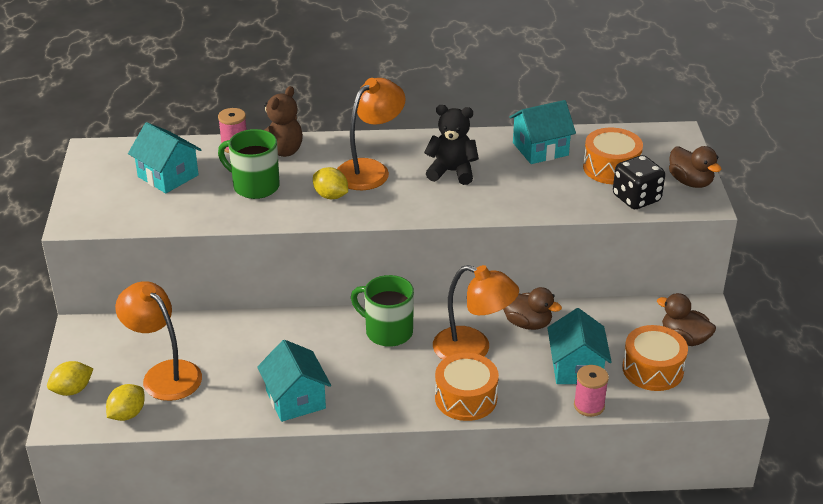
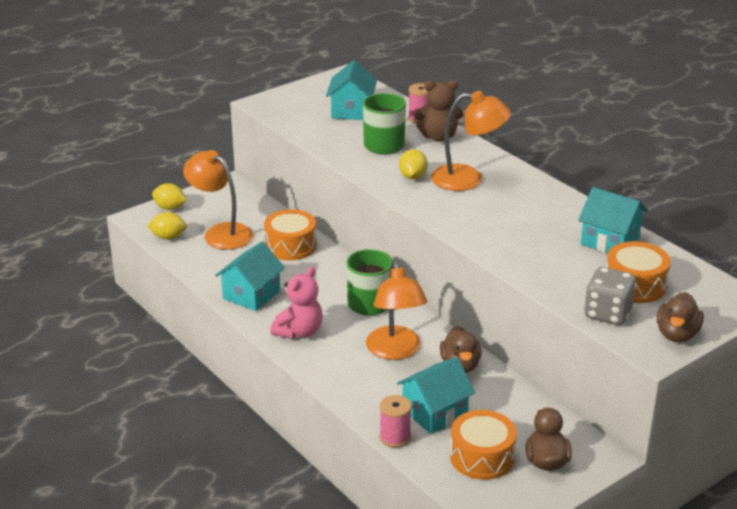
camera: 55 degrees right, 5 degrees down
orange lamp [115,281,202,401] -> orange lamp turned 60 degrees counterclockwise [183,150,253,250]
black teddy bear [424,105,479,185] -> none
orange drum [435,353,499,421] -> orange drum moved to [264,209,316,260]
black dice [613,155,665,209] -> grey dice [584,267,637,325]
none -> pink teddy bear [270,267,323,339]

